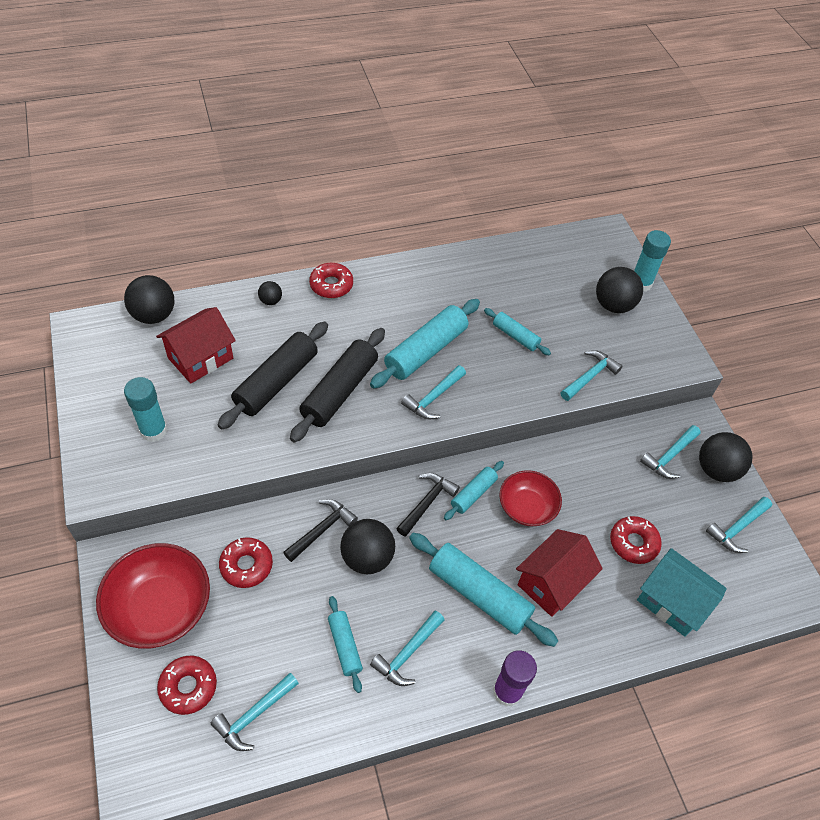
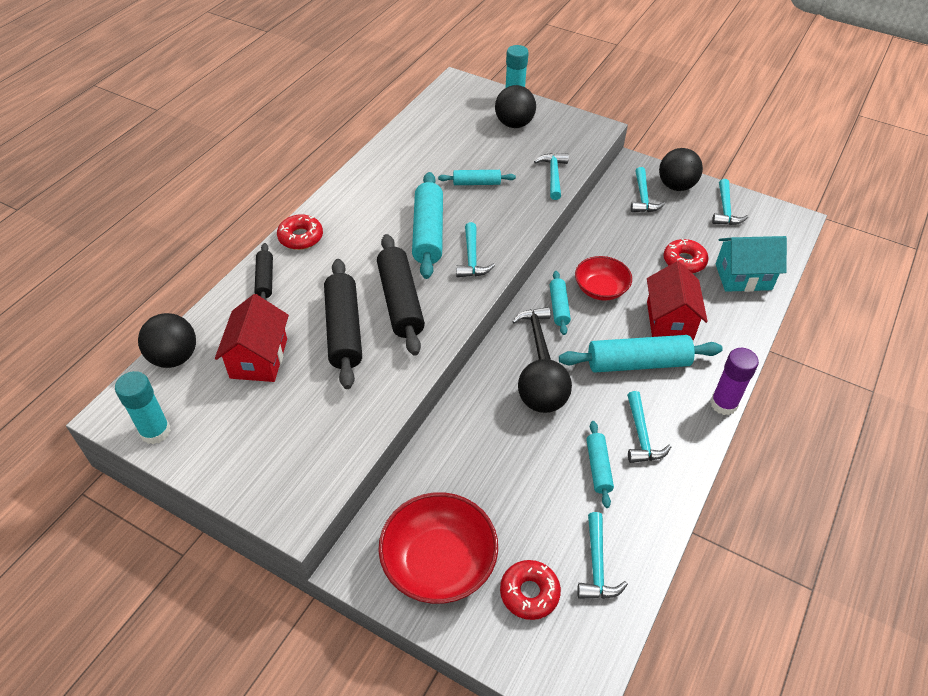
camera: 40 degrees left, 5 degrees down
turquoise glue stick [124,377,167,442] -> turquoise glue stick moved to [115,371,171,444]
red donut [219,537,273,588] -> none
black ball [258,281,282,305] -> black rolling pin [254,243,273,301]
black hammer [283,499,358,562] -> none
turquoise rolling pin [328,596,363,693] -> turquoise rolling pin turned 60 degrees clockwise [587,421,614,508]

